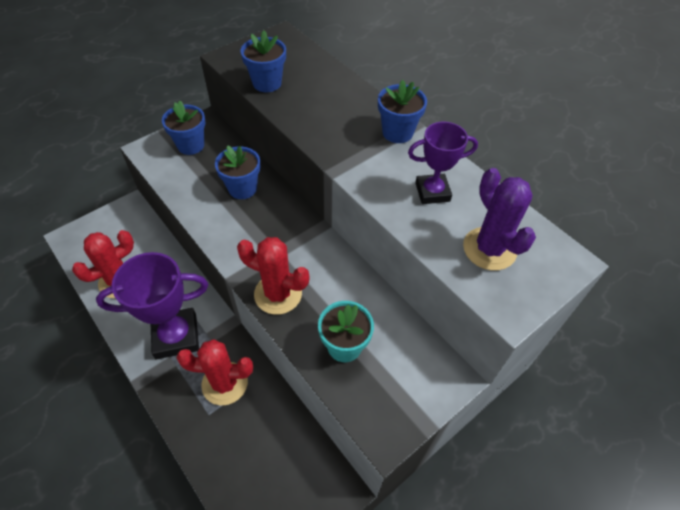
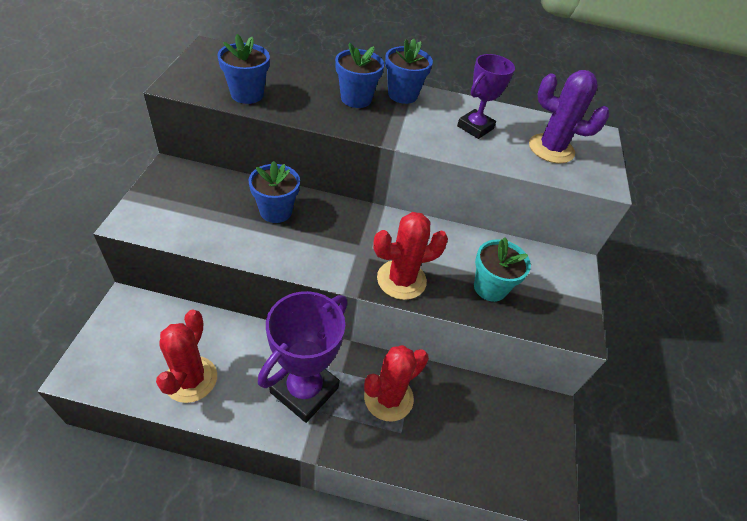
camera: 45 degrees left, 5 degrees down
blue flower pot [162,101,205,155] -> blue flower pot moved to [335,42,384,108]

